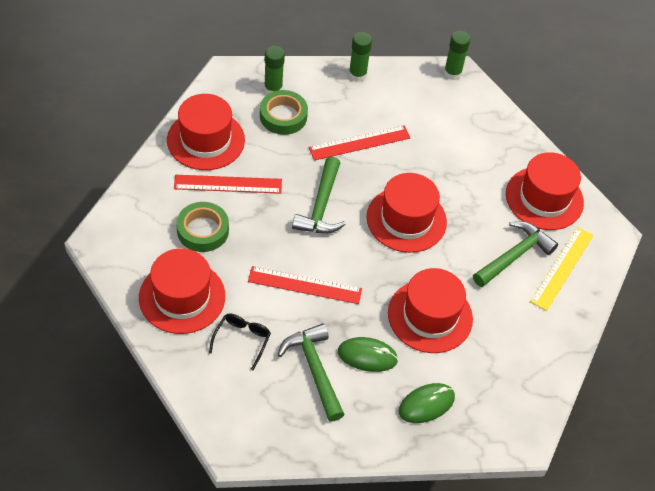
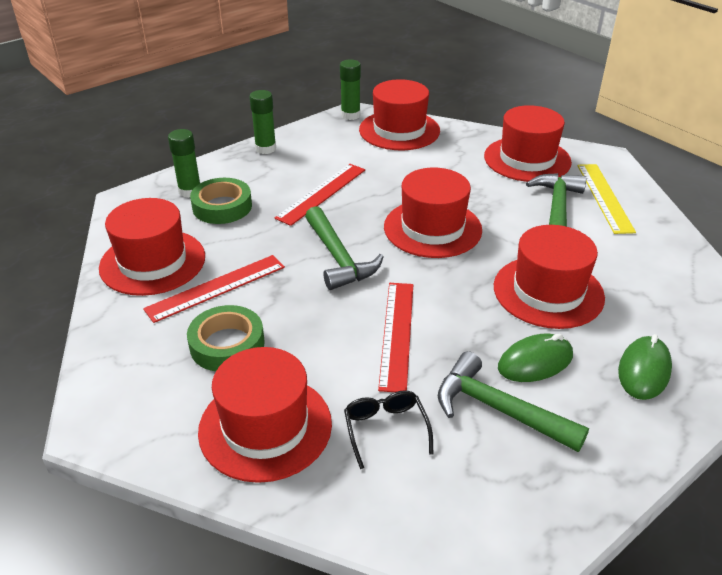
camera: 30 degrees left, 15 degrees down
red ruler [248,266,362,304] -> red ruler turned 60 degrees counterclockwise [378,283,413,392]
none -> red hat [359,79,440,150]

